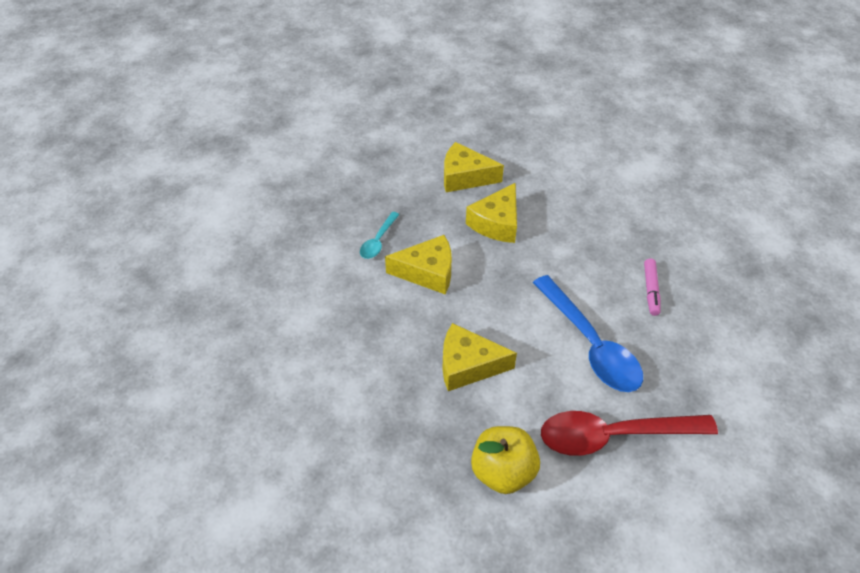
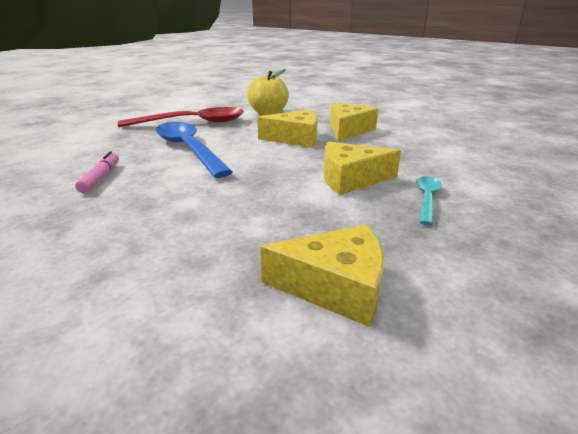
camera: 175 degrees right, 20 degrees down
yellow cheese [466,183,517,243] -> yellow cheese moved to [330,103,378,141]

